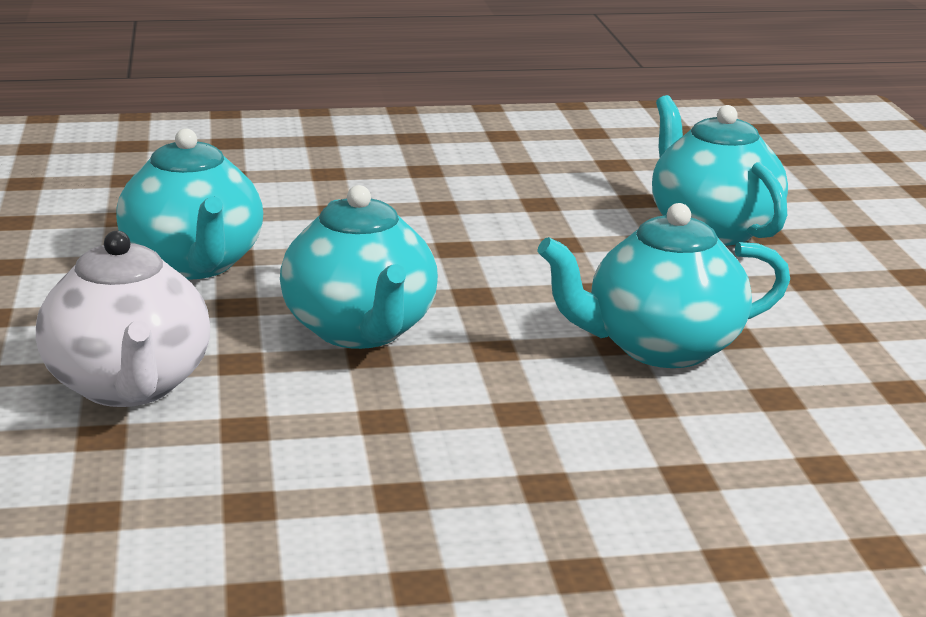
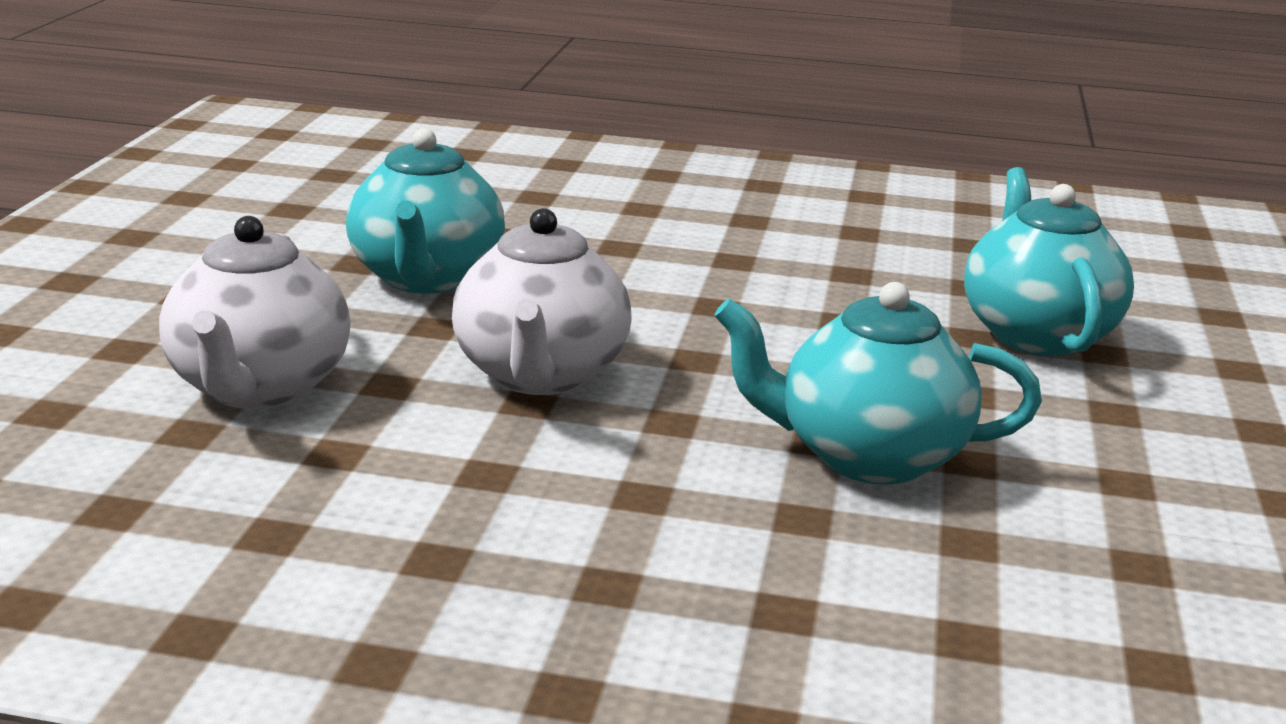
camera: 20 degrees right, 0 degrees up
turquoise teapot [280,185,438,349] -> white teapot [452,208,632,395]

